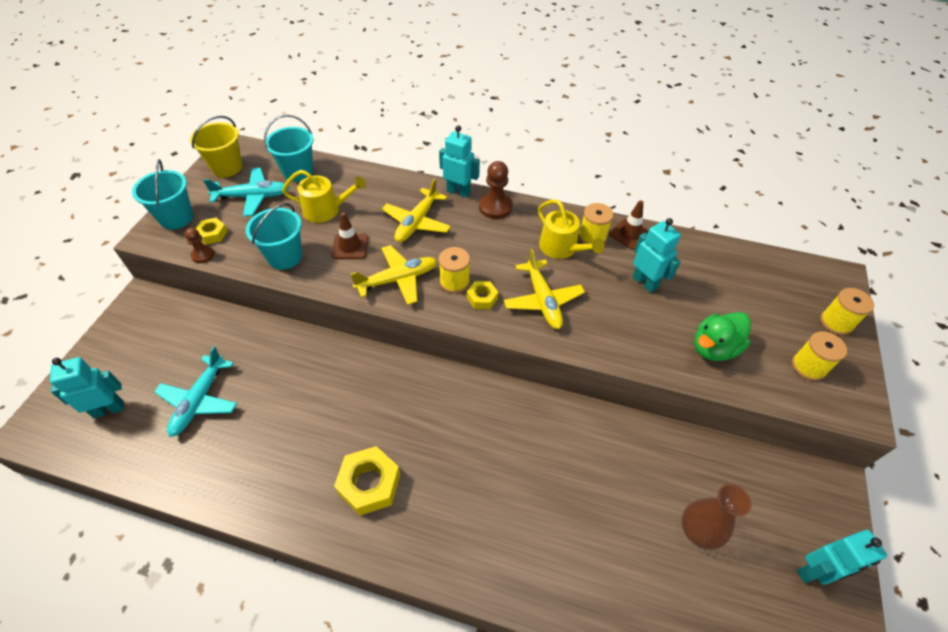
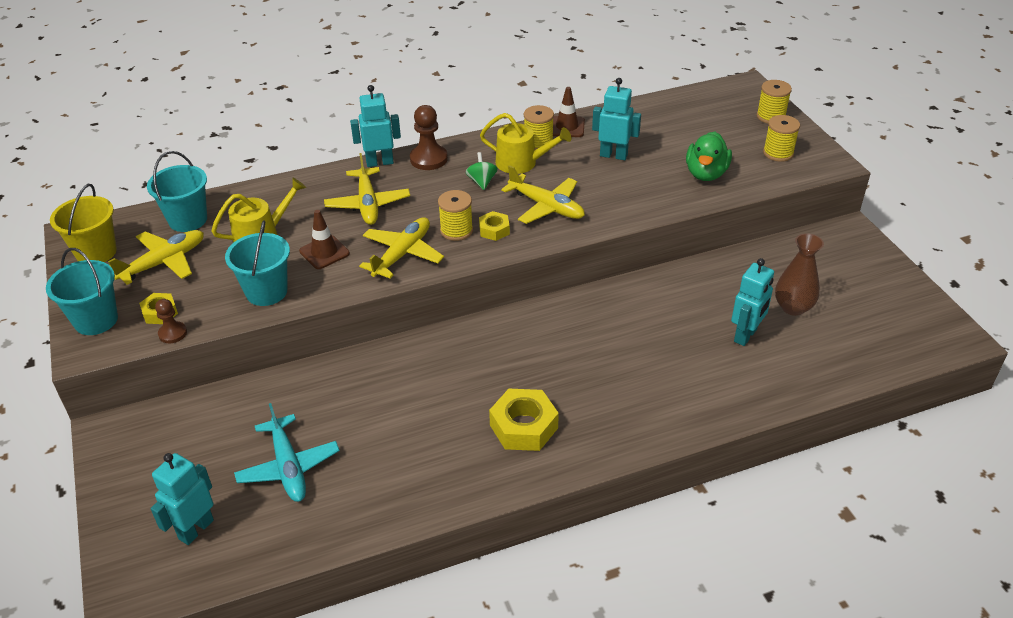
camera: 35 degrees left, 10 degrees down
turquoise plane [203,168,289,216] -> yellow plane [108,230,204,285]
turquoise robot [797,530,887,585] -> turquoise robot moved to [731,258,774,346]
none -> green spinning top [466,152,498,190]

